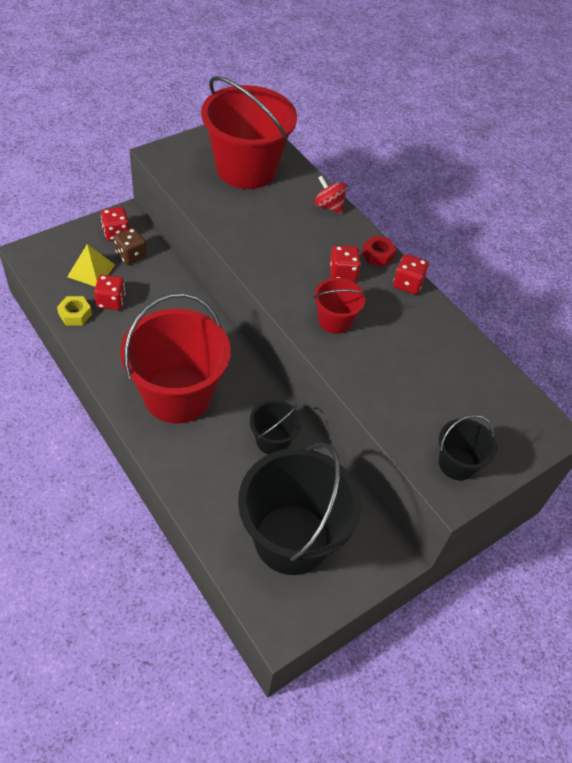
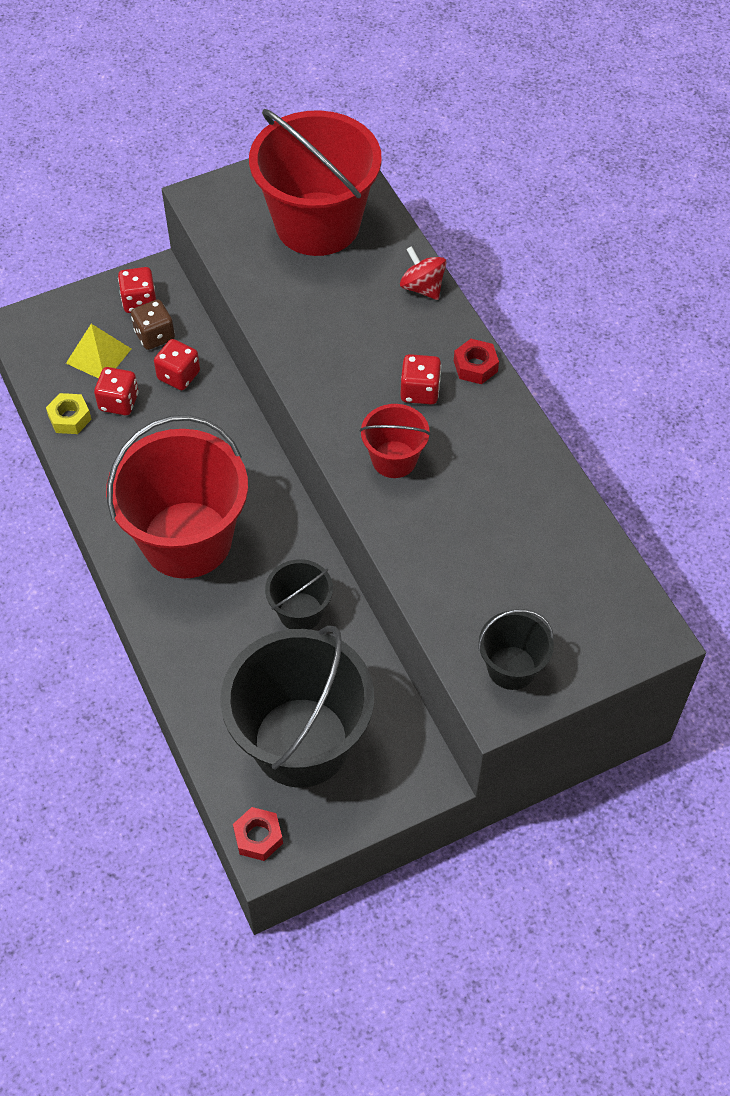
camera: 15 degrees right, 5 degrees up
red dice [393,254,429,294] -> red dice moved to [154,339,200,390]
none -> red nut [233,807,283,861]

